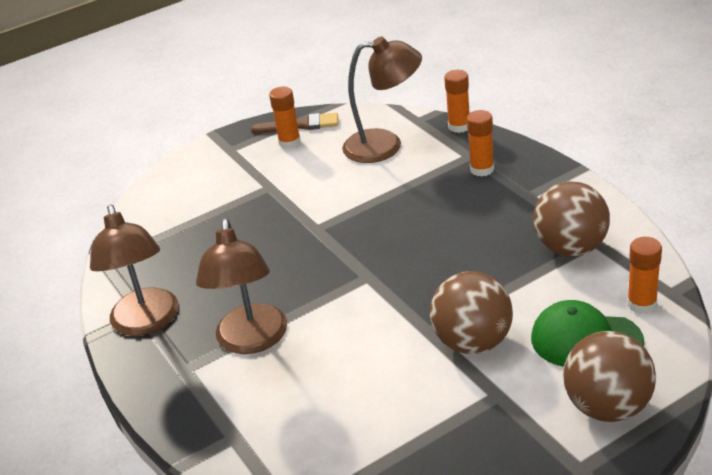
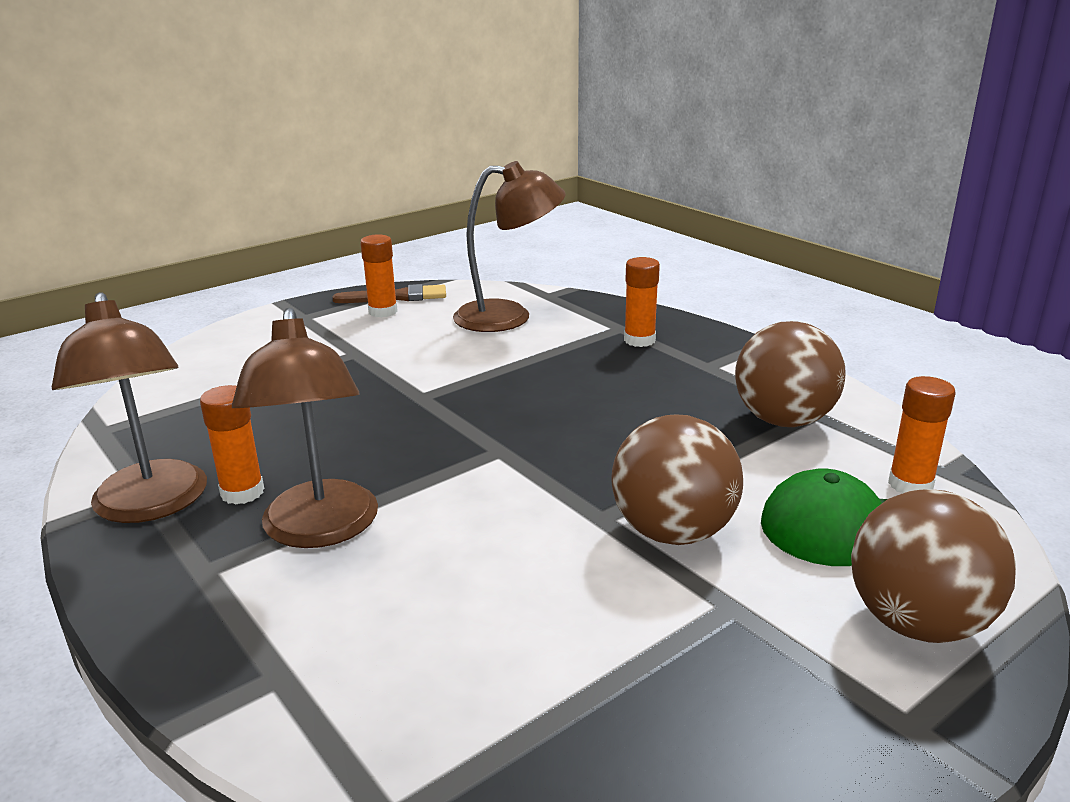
camera: 10 degrees left, 10 degrees down
orange glue stick [444,70,469,133] -> orange glue stick moved to [200,385,264,505]

